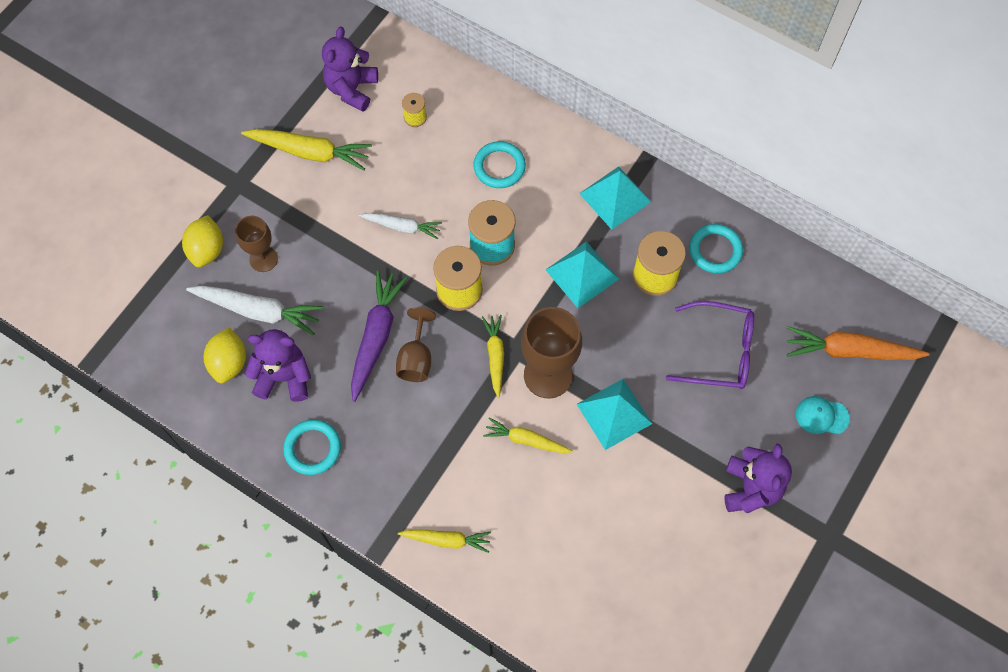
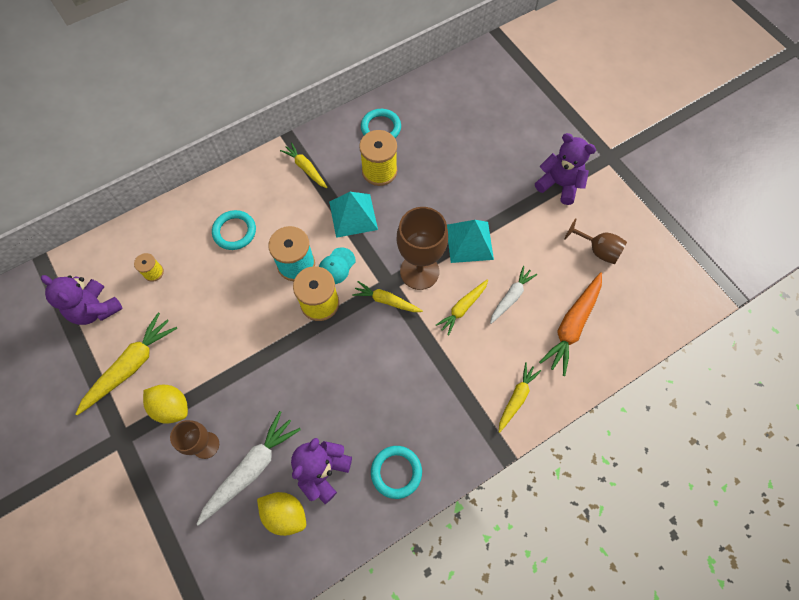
camera: 65 degrees left, 0 degrees up
yellow lemon [182,215,223,267] -> yellow lemon moved to [143,385,188,424]
purple carrot [351,271,407,402] -> none
white carrot [359,213,442,239] -> white carrot moved to [490,266,537,324]
brown goblet [396,307,436,382] -> brown goblet moved to [564,218,627,264]
turquoise pyramid [579,166,651,230] -> yellow carrot [280,142,328,188]
purple glasses [666,301,754,389] -> none
orange carrot [787,326,930,360] -> orange carrot moved to [539,272,602,376]
turquoise cap [796,396,850,434] -> turquoise cap moved to [319,247,355,284]

